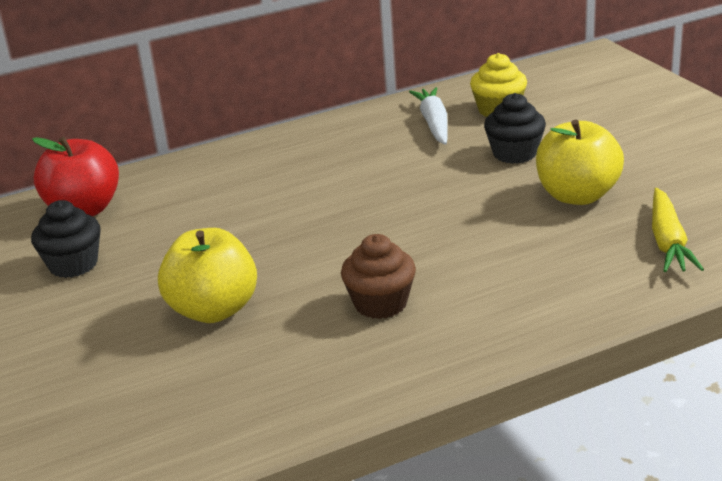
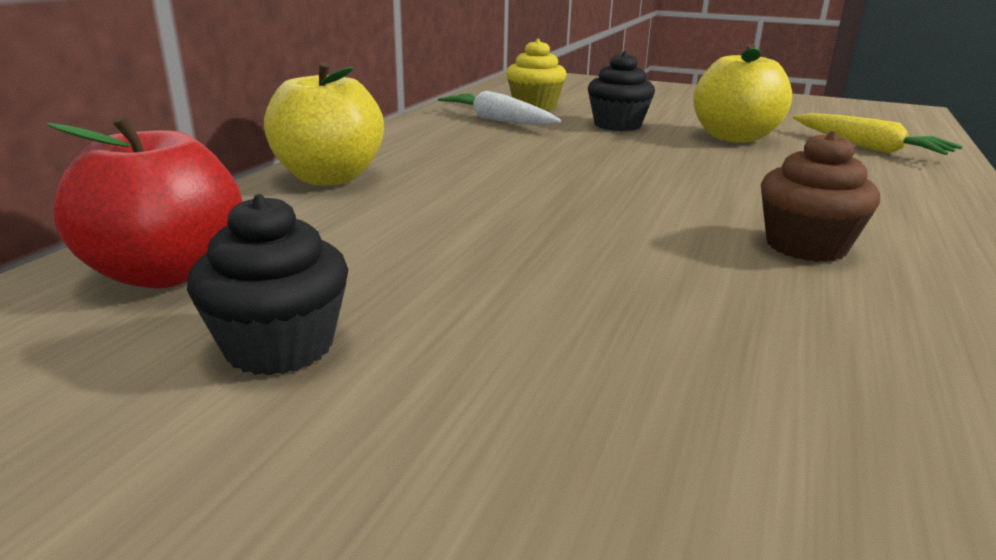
camera: 45 degrees left, 5 degrees down
yellow apple [158,228,257,323] -> yellow apple moved to [264,62,384,186]

